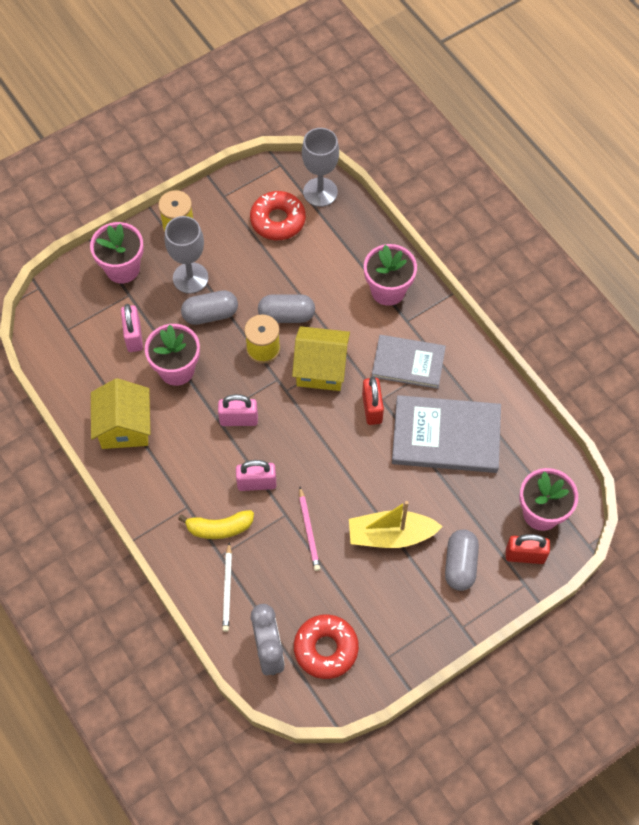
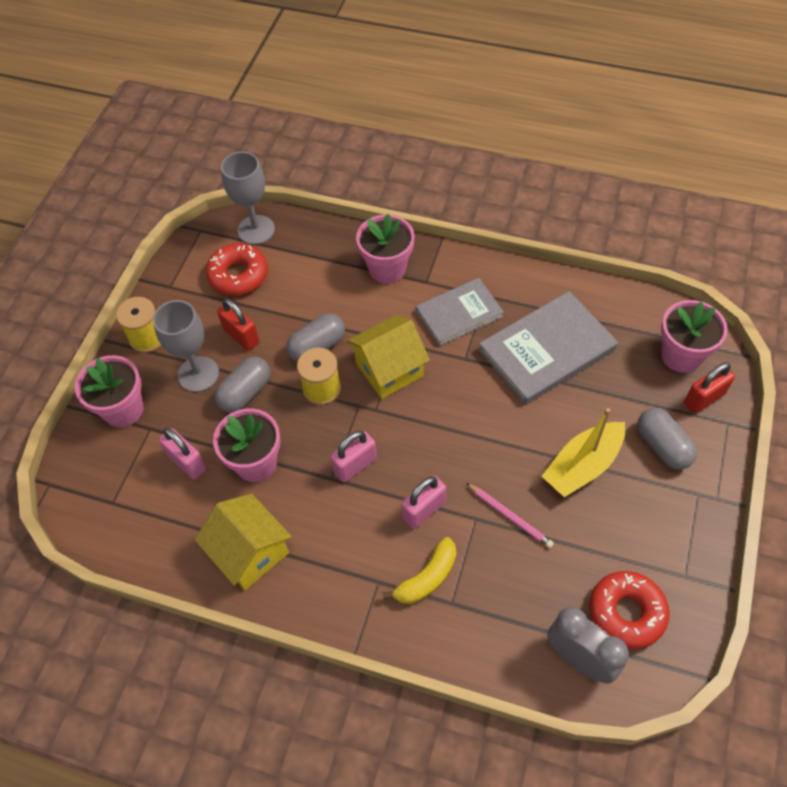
camera: 35 degrees left, 5 degrees down
white pencil [222,542,232,632] -> none
red padlock [362,377,384,425] -> red padlock moved to [217,298,260,351]

